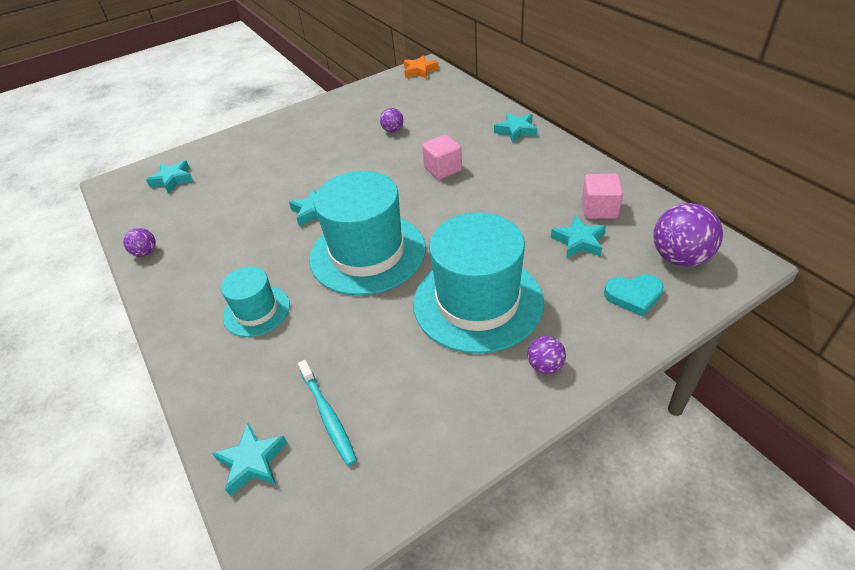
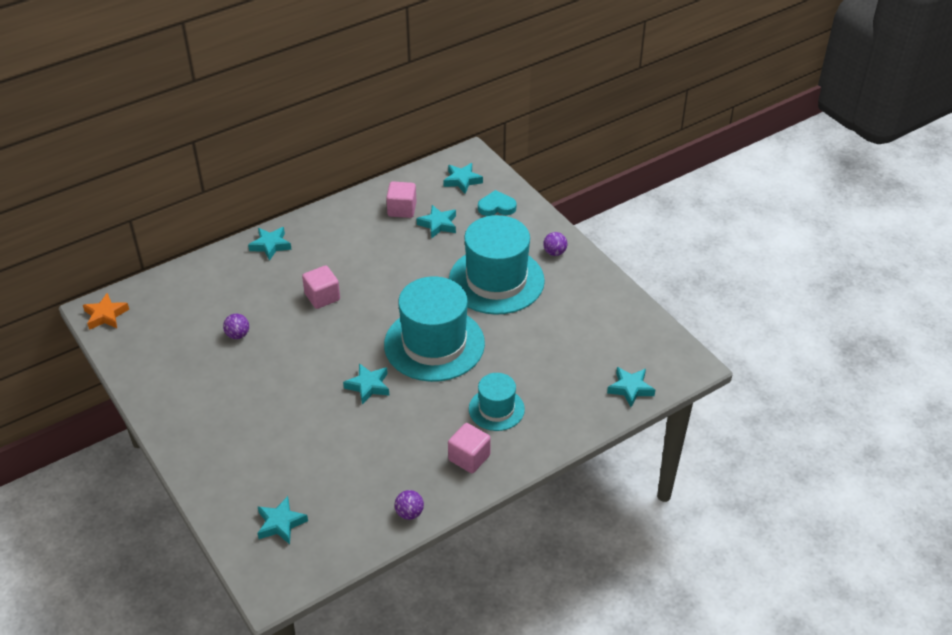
camera: 95 degrees left, 0 degrees up
turquoise toothbrush [298,360,357,466] -> none
turquoise heart [604,274,664,316] -> turquoise heart turned 90 degrees counterclockwise [478,190,516,216]
purple ball [653,203,723,267] -> turquoise star [443,163,483,194]
none -> pink cube [448,423,491,473]

